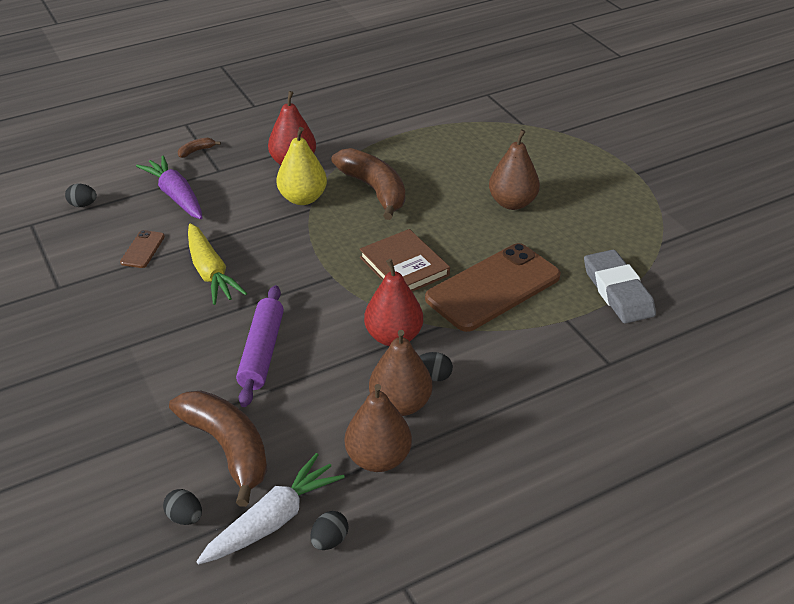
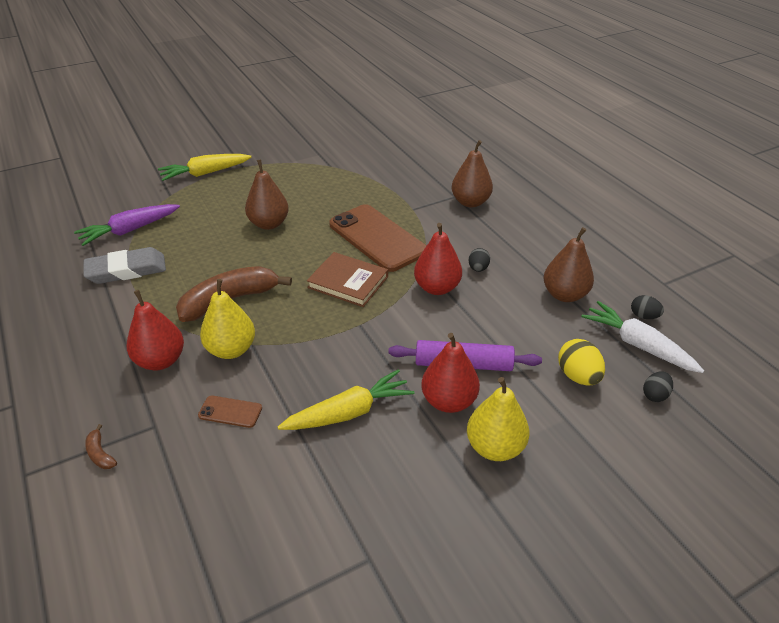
camera: 90 degrees left, 0 degrees up
black egg [65,184,97,207] -> none
brown phone [120,230,165,268] -> brown phone moved to [198,396,262,428]
purple carrot [136,156,203,219] -> purple carrot moved to [74,204,180,246]
brown banana [169,391,267,507] -> yellow egg [558,339,605,386]
brown book [359,229,450,292] -> brown book turned 60 degrees clockwise [307,252,388,307]
brown pear [369,330,432,416] -> brown pear moved to [452,140,493,207]
grey eraser [584,250,656,324] -> grey eraser moved to [83,247,166,284]
none -> yellow carrot [158,154,252,181]
none -> red pear [421,333,480,413]
none -> yellow pear [467,377,529,461]

